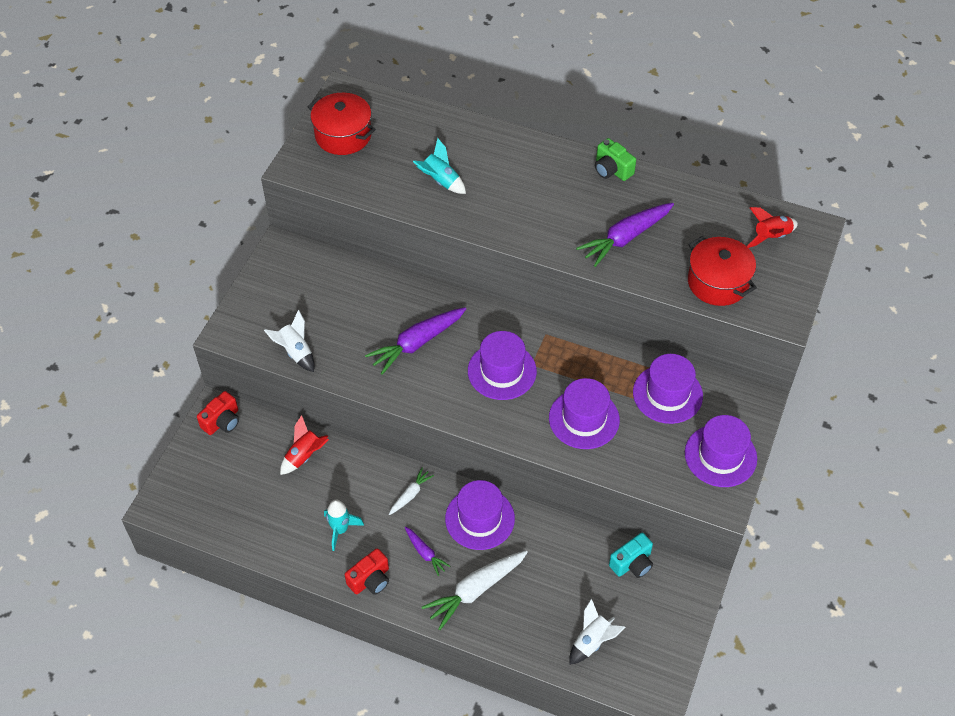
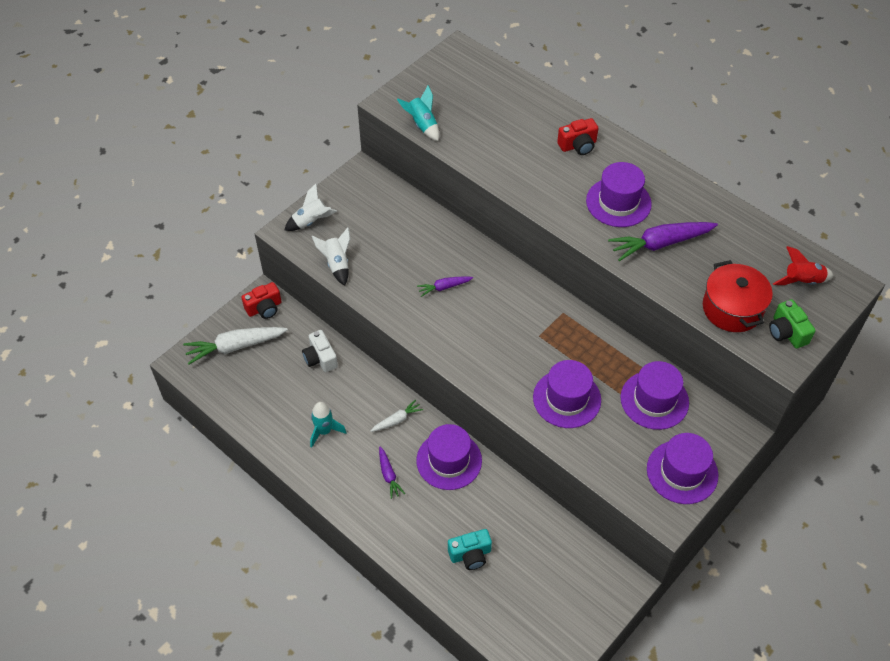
camera: 20 degrees right, 0 degrees up
red rocket [280,415,329,475] -> white camera [302,330,338,372]
red pot [307,93,376,155] -> none
red camera [345,548,389,595] -> red camera moved to [557,118,598,155]
purple carrot [365,307,466,375] -> purple carrot [417,276,473,297], size x0.53
turquoise rocket [413,138,466,194] -> turquoise rocket moved to [397,85,439,141]
white carrot [422,550,528,630] -> white carrot moved to [183,327,288,365]
purple hat [468,331,537,400] -> purple hat moved to [586,162,652,227]
white rocket [569,599,626,665] -> white rocket moved to [284,183,337,231]
green camera [595,138,636,181] -> green camera moved to [769,299,816,349]
turquoise camera [609,533,653,578] -> turquoise camera moved to [448,529,492,570]

